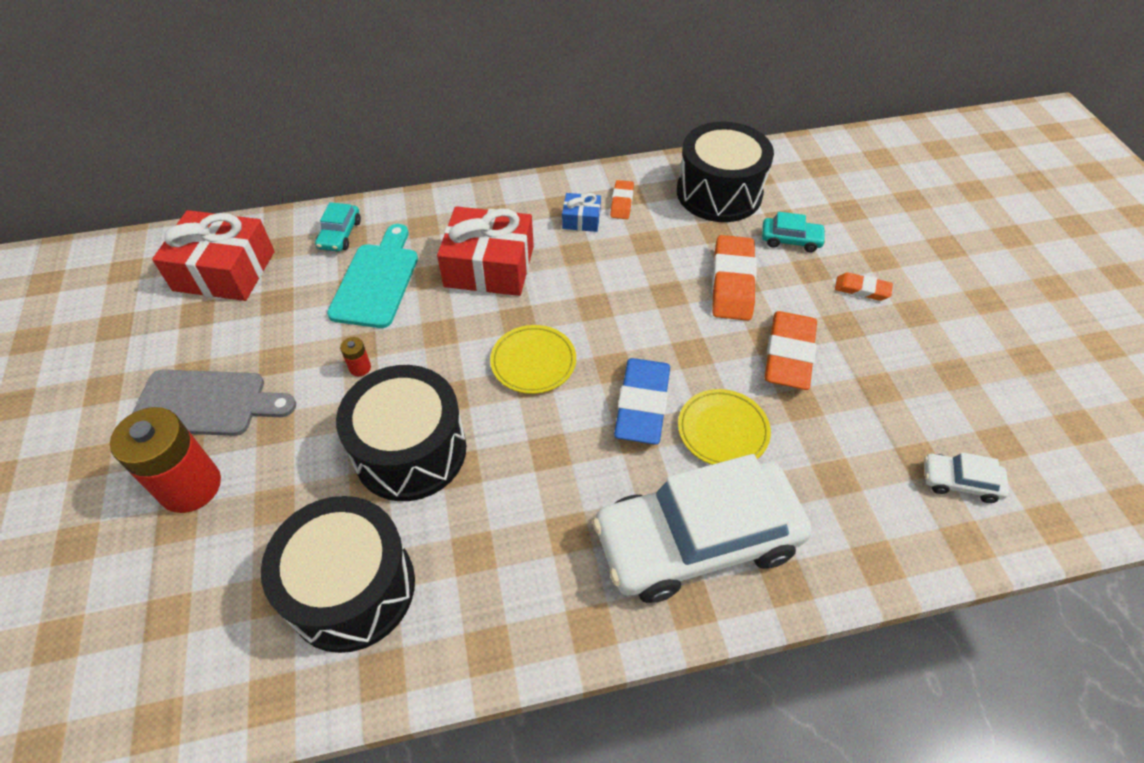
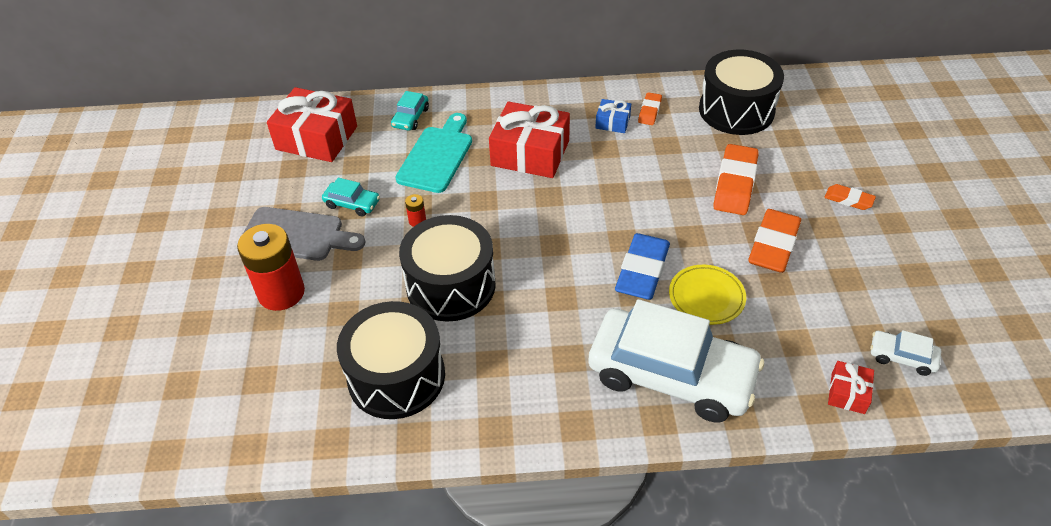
camera: 10 degrees right, 5 degrees down
yellow plate [490,325,576,394] -> none
white car [593,454,812,603] -> white car turned 150 degrees counterclockwise [588,299,764,423]
turquoise car [762,212,826,252] -> turquoise car moved to [322,178,380,217]
none -> red gift [828,361,874,414]

